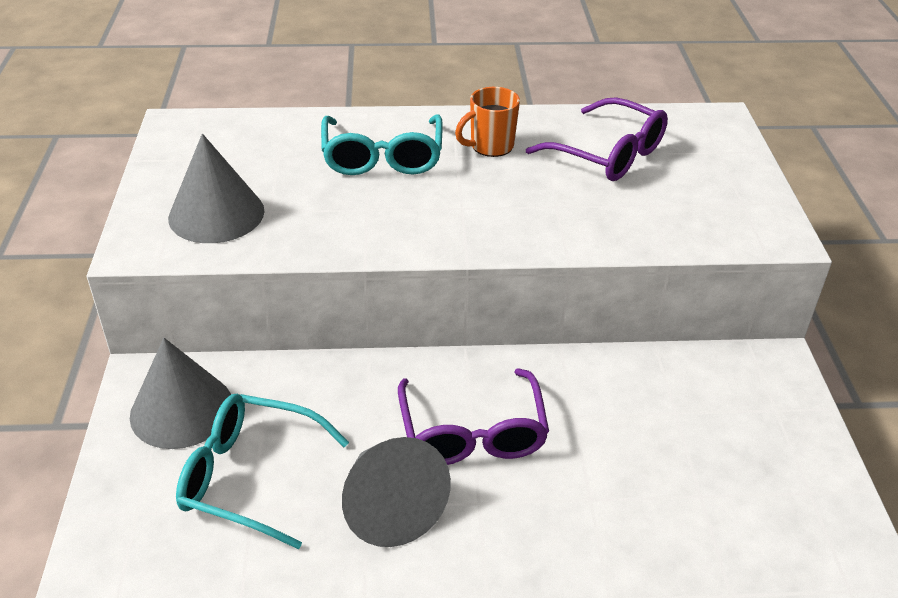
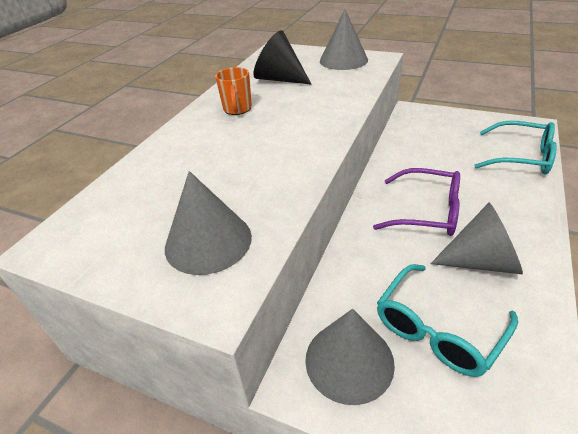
camera: 60 degrees left, 0 degrees up
turquoise glasses [321,114,443,175] -> turquoise glasses moved to [474,121,557,175]
purple glasses [526,97,668,181] -> black cone [254,30,311,84]
none -> grey cone [320,10,368,70]

